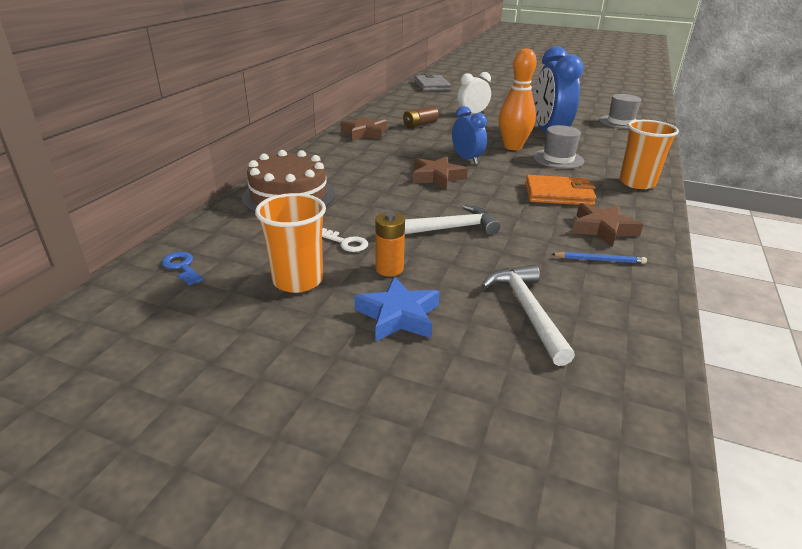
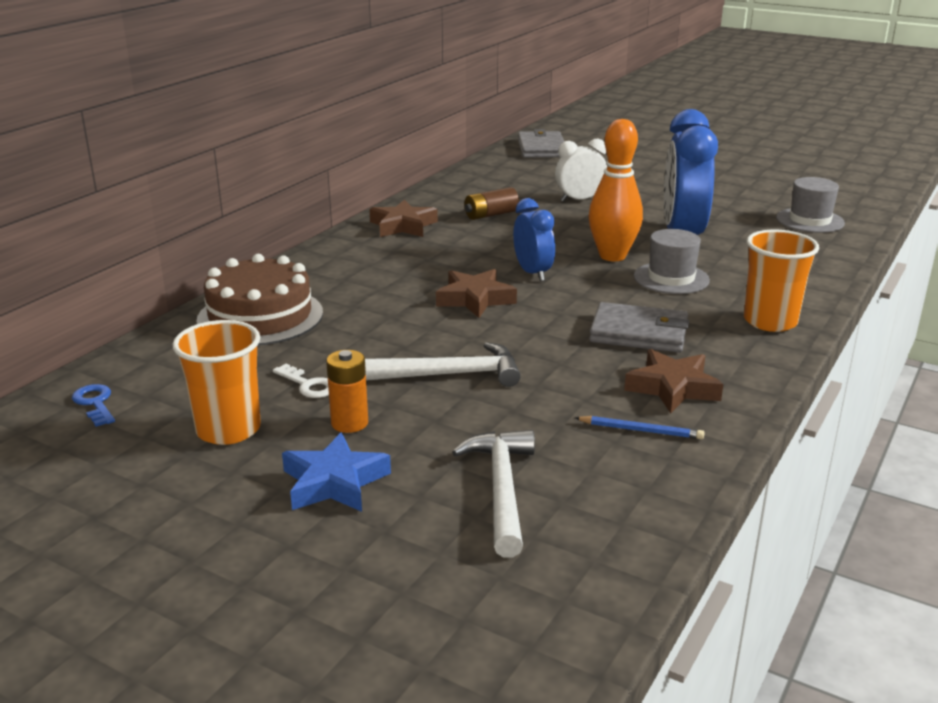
camera: 10 degrees right, 5 degrees down
orange wallet [525,175,596,206] -> grey wallet [589,302,689,353]

